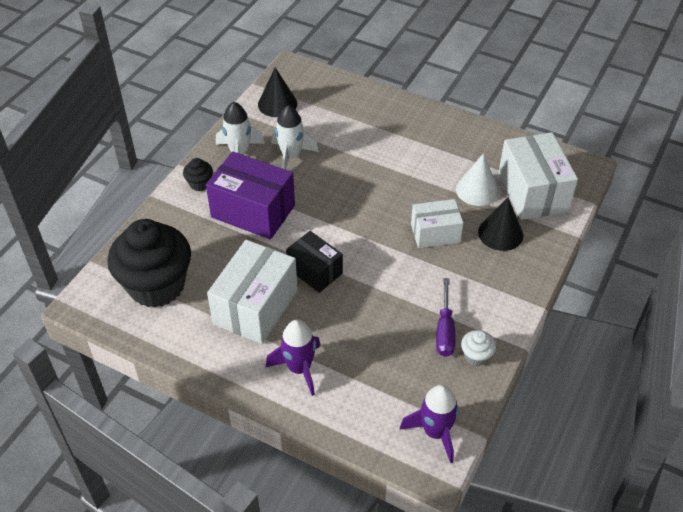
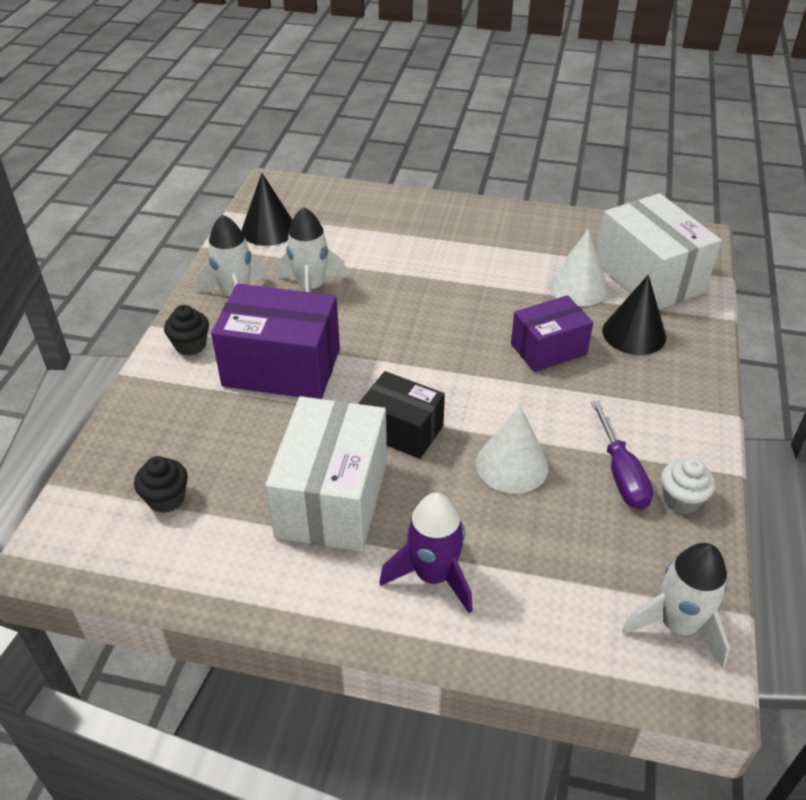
camera: 15 degrees left, 5 degrees down
black cupcake [107,219,191,308] -> black cupcake [134,456,188,513], size x0.41
purple rocket [400,385,459,463] -> white rocket [622,543,730,668]
white box [411,199,463,248] -> purple box [511,295,593,372]
none -> white cone [476,405,549,494]

